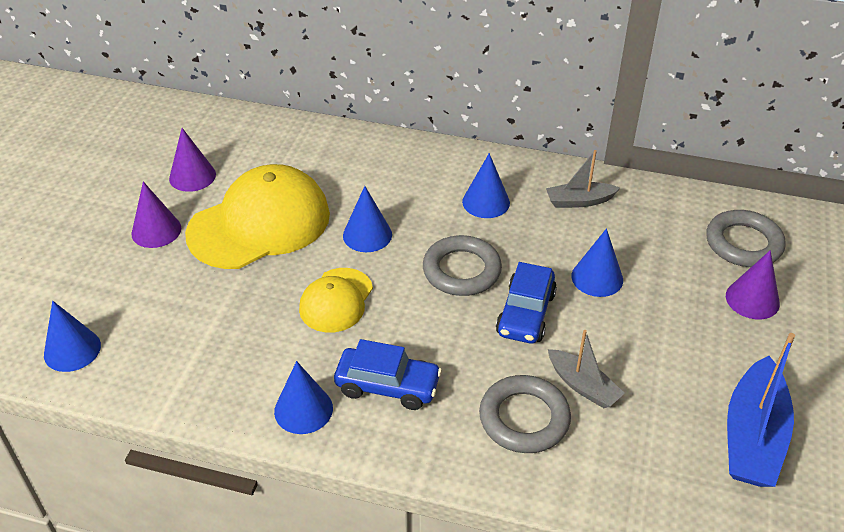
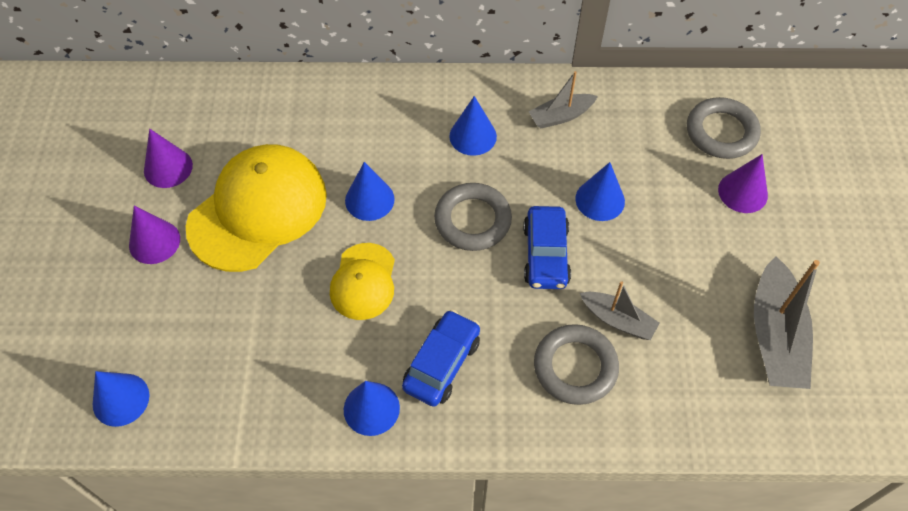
camera: 15 degrees left, 15 degrees up
blue car [334,339,442,410] -> blue car turned 60 degrees counterclockwise [402,310,480,407]
blue boat [727,333,795,487] -> grey boat [754,256,820,389]

